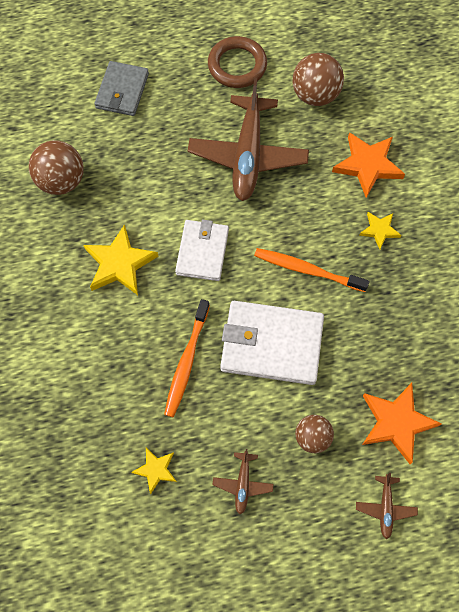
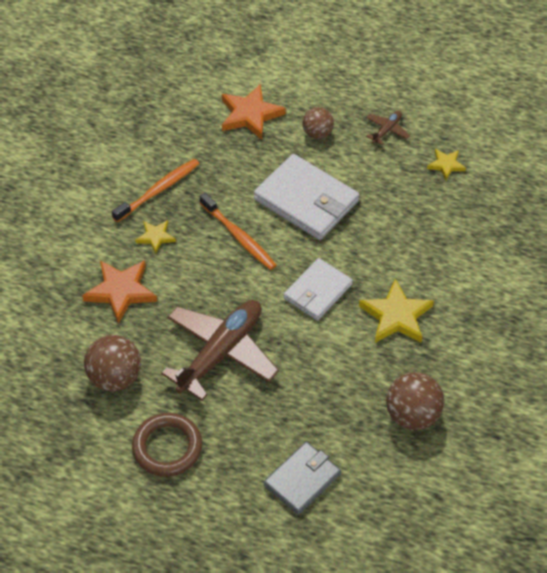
camera: 150 degrees left, 15 degrees down
orange toothbrush [164,299,210,417] -> orange toothbrush moved to [112,159,199,223]
brown plane [356,473,418,539] -> none

